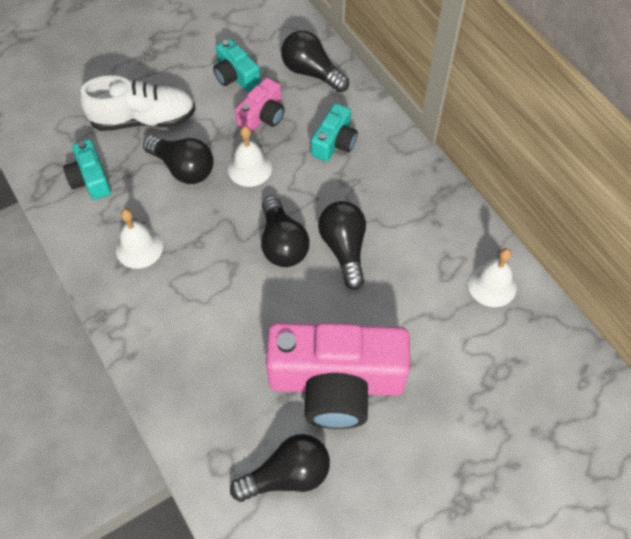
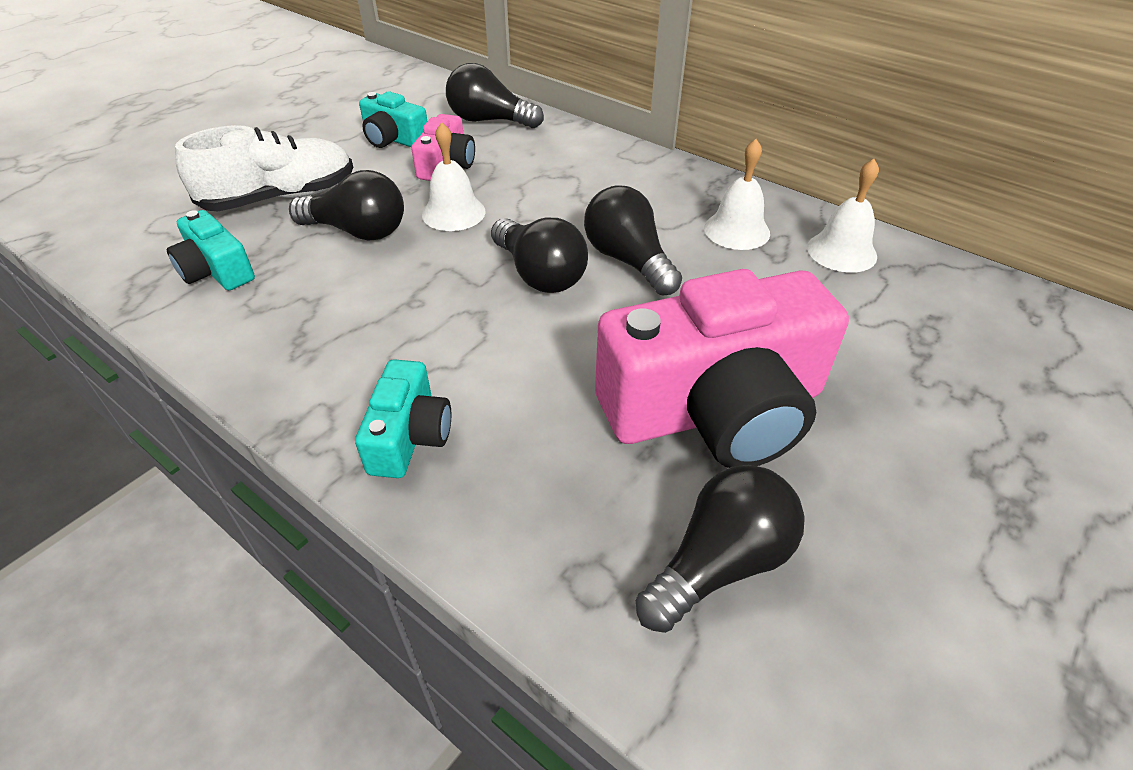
camera: 20 degrees left, 15 degrees down
white bell [116,209,163,269] -> white bell moved to [704,139,770,250]
turquoise camera [311,103,358,162] -> turquoise camera moved to [355,359,451,478]

